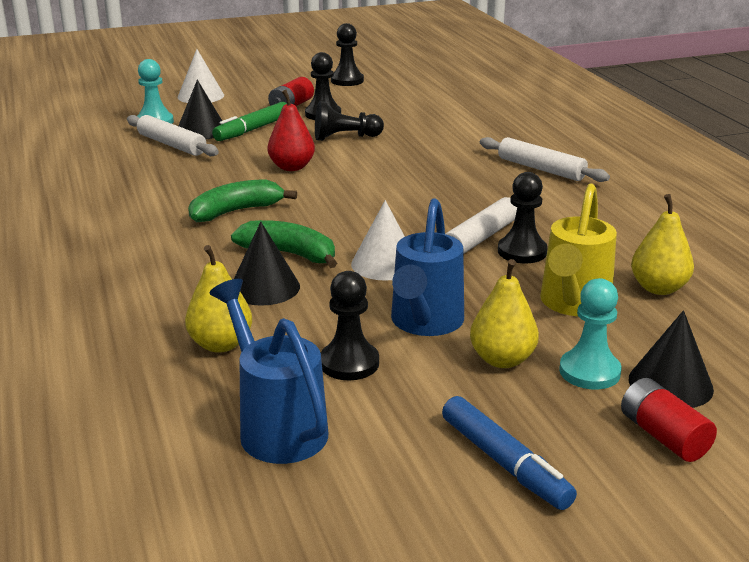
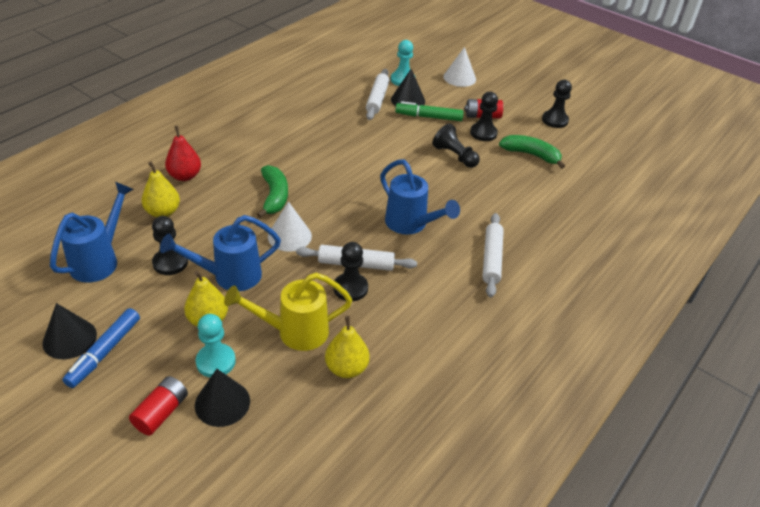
camera: 55 degrees right, 15 degrees up
green banana [188,179,297,222] -> green banana moved to [499,135,565,169]
black cone [234,222,300,306] -> black cone moved to [42,303,97,359]
red pear [268,90,315,171] -> red pear moved to [165,126,201,181]
none -> blue watering can [380,159,460,235]

